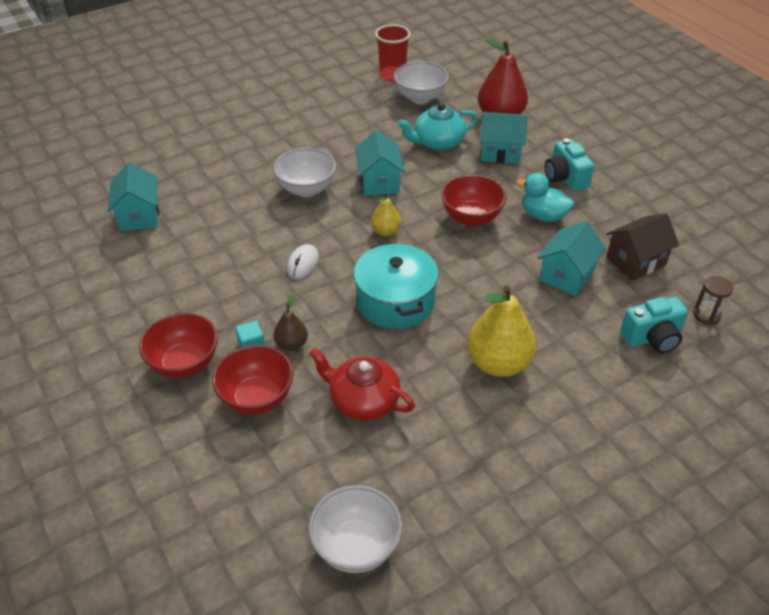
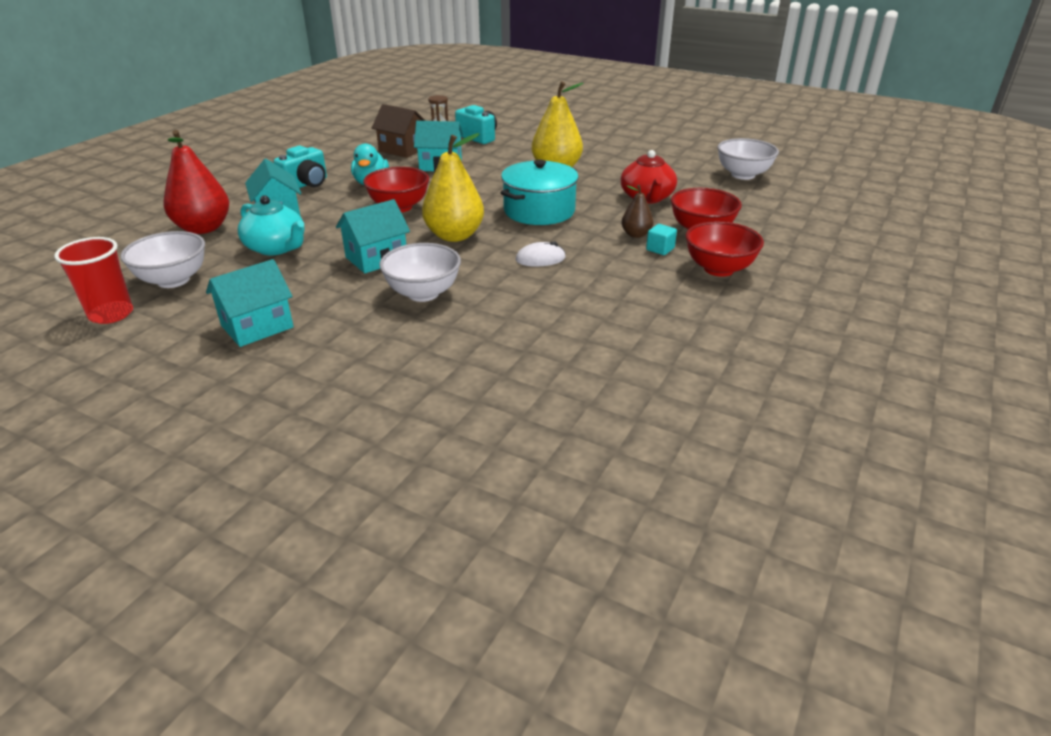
camera: 120 degrees left, 10 degrees down
turquoise house [108,162,159,231] -> turquoise house moved to [206,259,294,347]
yellow pear [371,193,401,236] -> yellow pear [422,133,484,242], size x1.93

